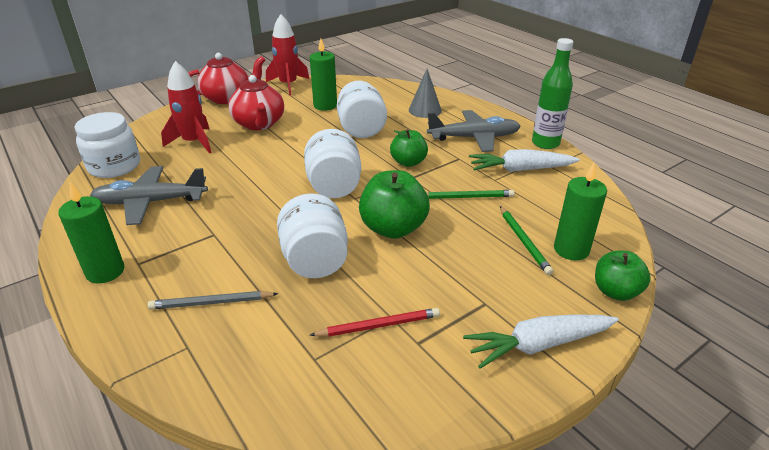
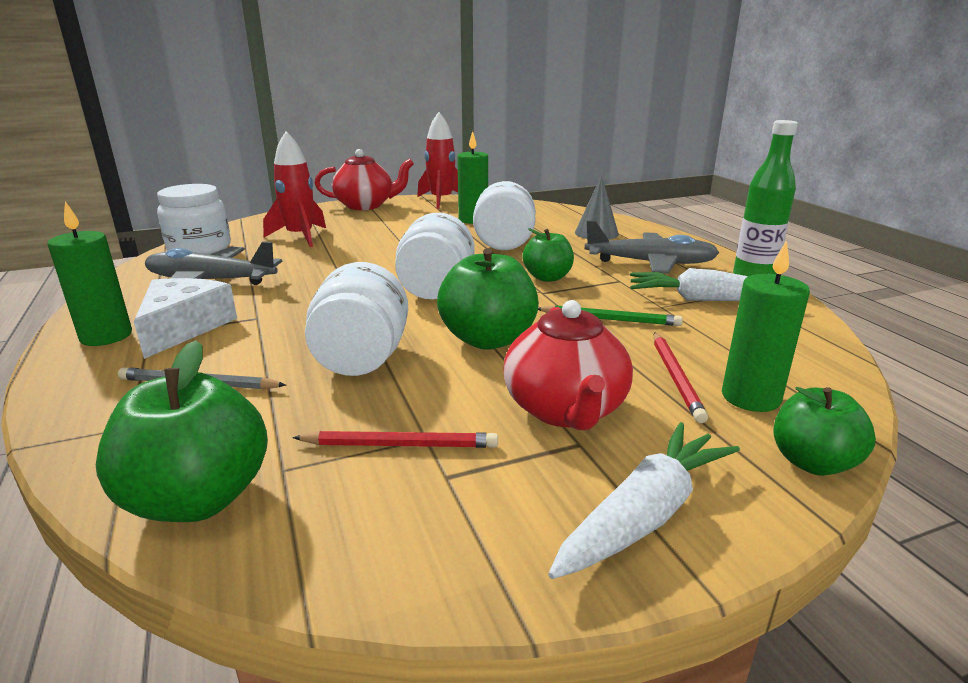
camera: 15 degrees right, 10 degrees down
red teapot [228,75,284,130] -> red teapot moved to [504,300,633,430]
white carrot [463,314,619,369] -> white carrot turned 135 degrees clockwise [548,422,740,579]
green pencil [500,206,553,275] -> red pencil [654,332,708,423]
none -> green apple [96,340,268,522]
none -> white cheese [134,278,237,359]

